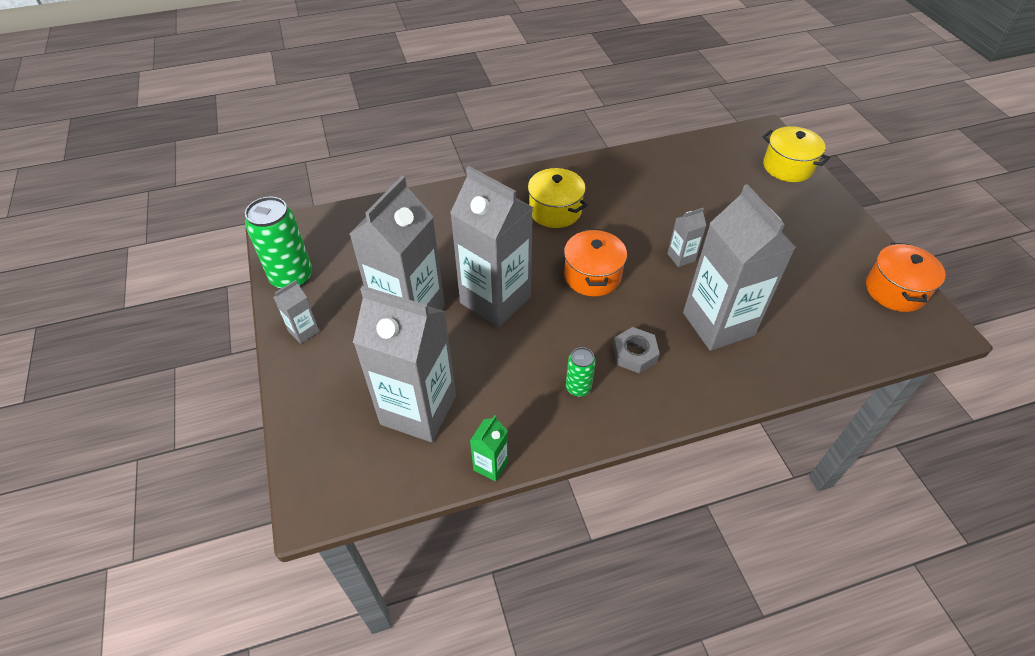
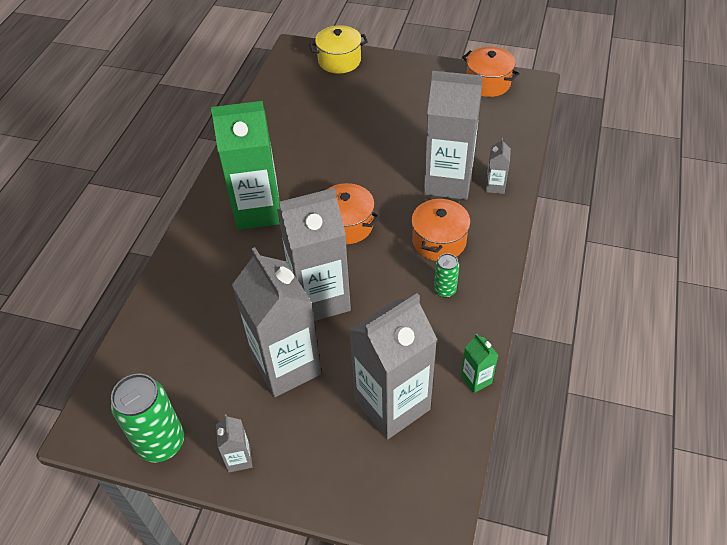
camera: 55 degrees left, 0 degrees up
yellow pot [527,168,588,228] -> green carton [211,101,280,230]
grey nut [613,327,660,373] -> orange pot [411,197,470,261]
grey carton [667,208,706,267] -> grey carton moved to [486,138,511,194]

